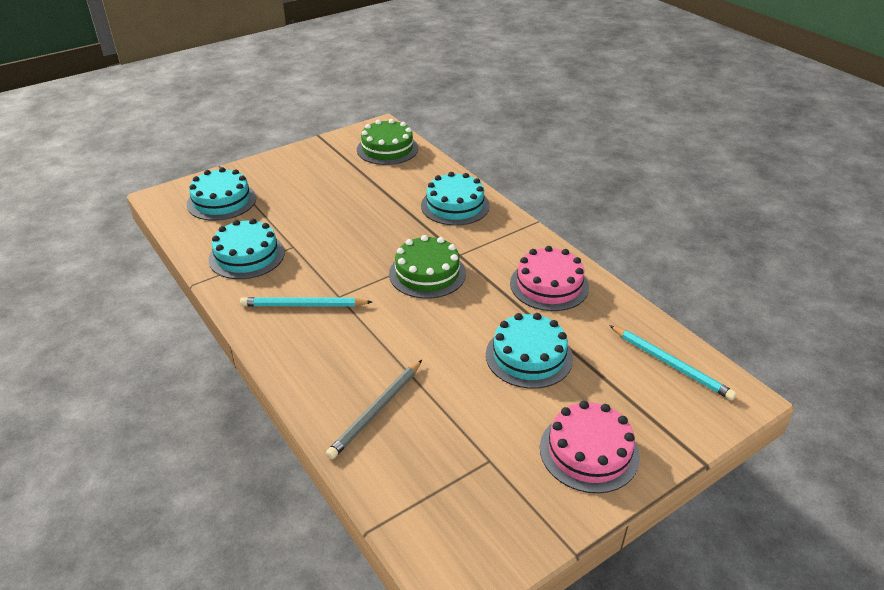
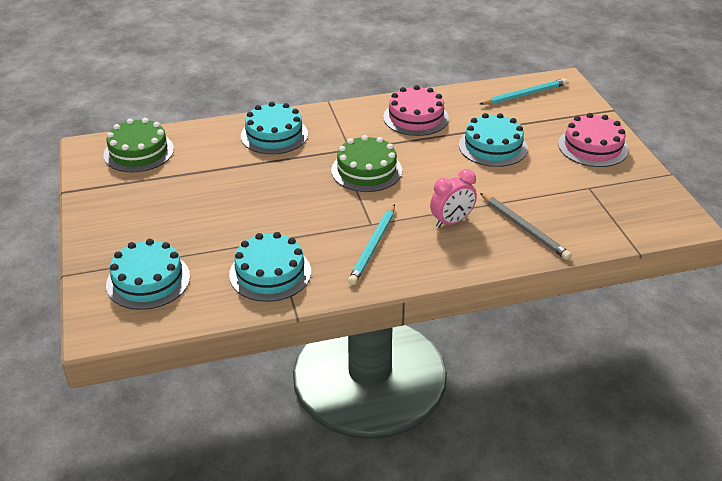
camera: 70 degrees left, 0 degrees up
none -> pink clock [430,169,477,228]

